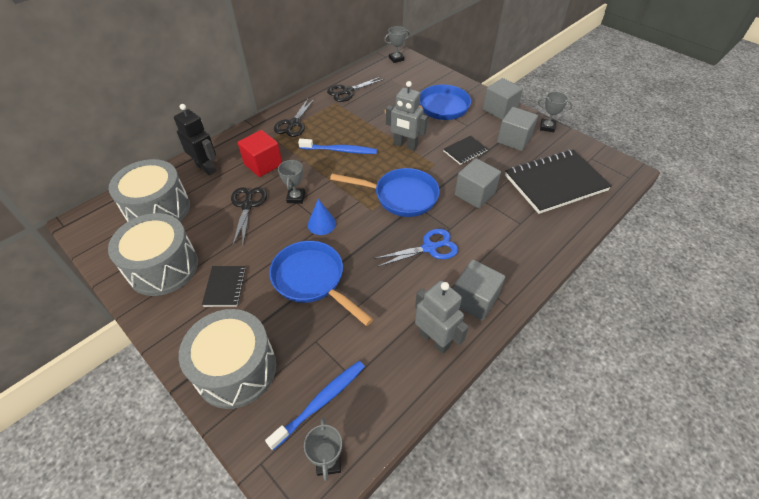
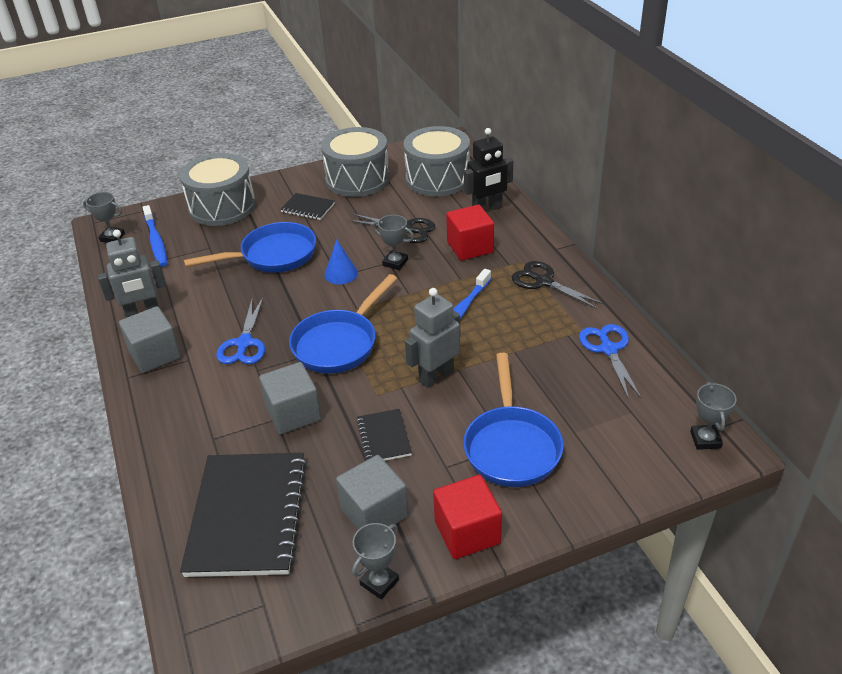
camera: 115 degrees right, 10 degrees down
black scissors [327,77,385,102] -> blue scissors [579,324,641,399]
grey cube [483,78,523,120] -> red cube [433,475,502,559]

